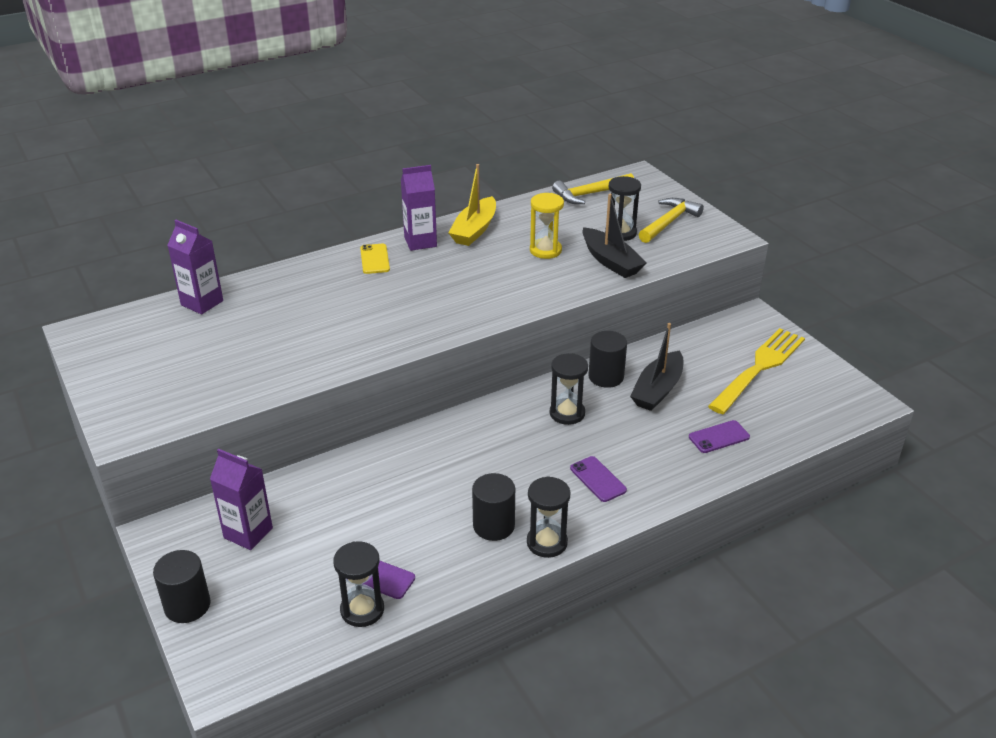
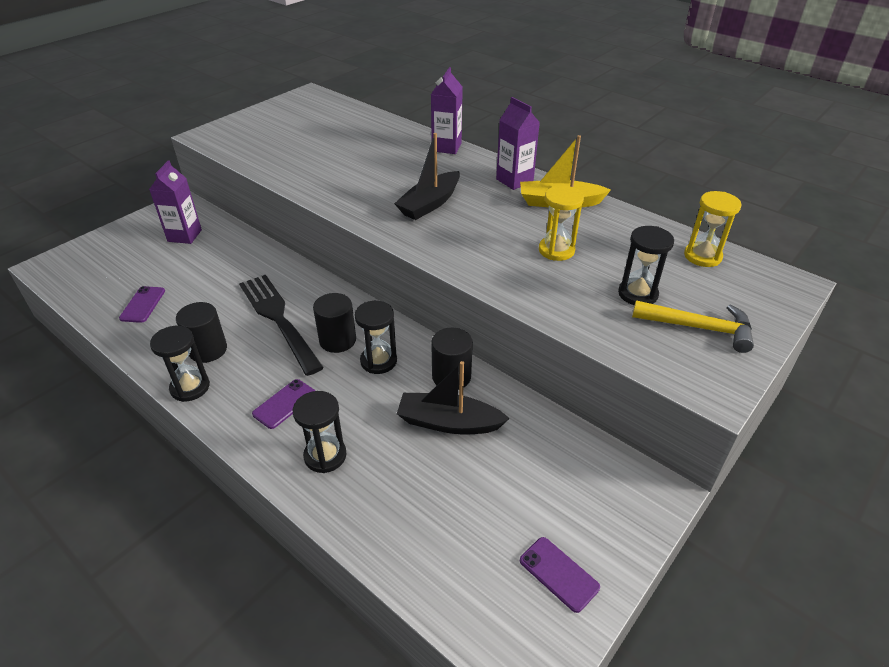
camera: 70 degrees right, 5 degrees up
black cylinder [153,550,211,623] -> black cylinder moved to [313,293,356,353]
purple carton [167,220,223,314] -> purple carton moved to [431,67,463,154]
black hourglass [333,541,384,627] -> black hourglass moved to [293,391,347,473]
yellow phone [360,244,390,274] -> none
yellow hammer [552,173,634,204] -> yellow hourglass [684,191,741,267]
black boat [582,194,647,278] -> black boat moved to [394,133,460,220]
purple phone [689,420,750,453] -> purple phone moved to [520,537,600,613]
yellow fork [708,328,805,414] -> none
none -> black fork [239,275,324,376]

